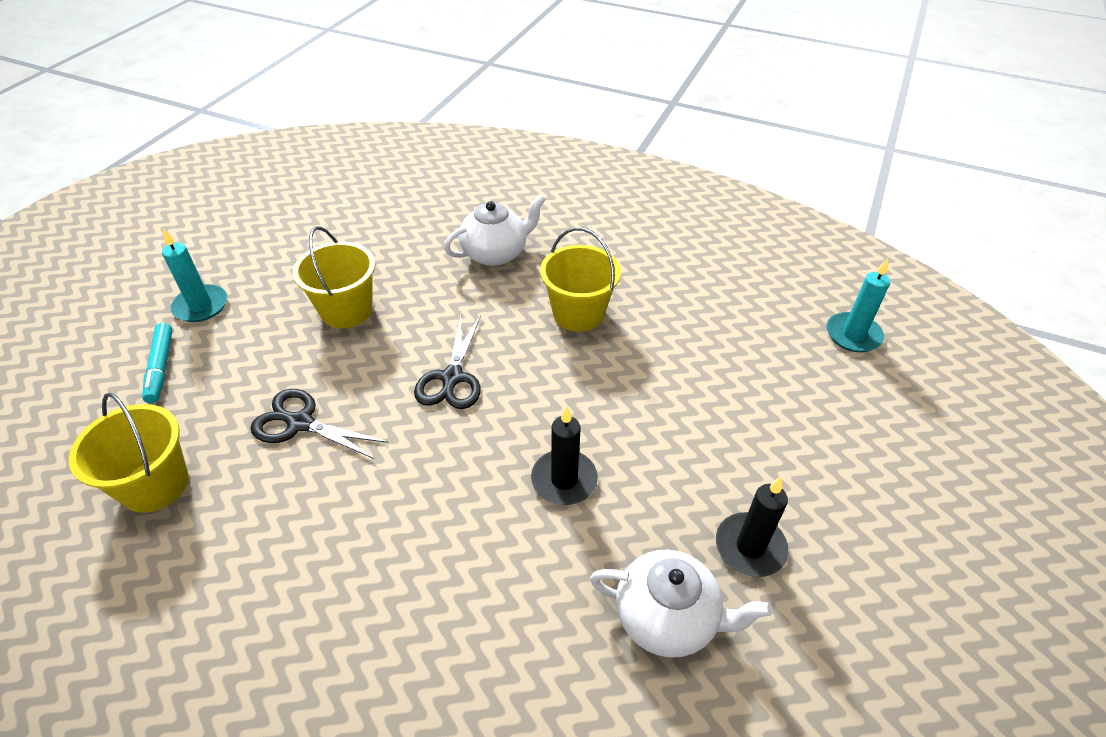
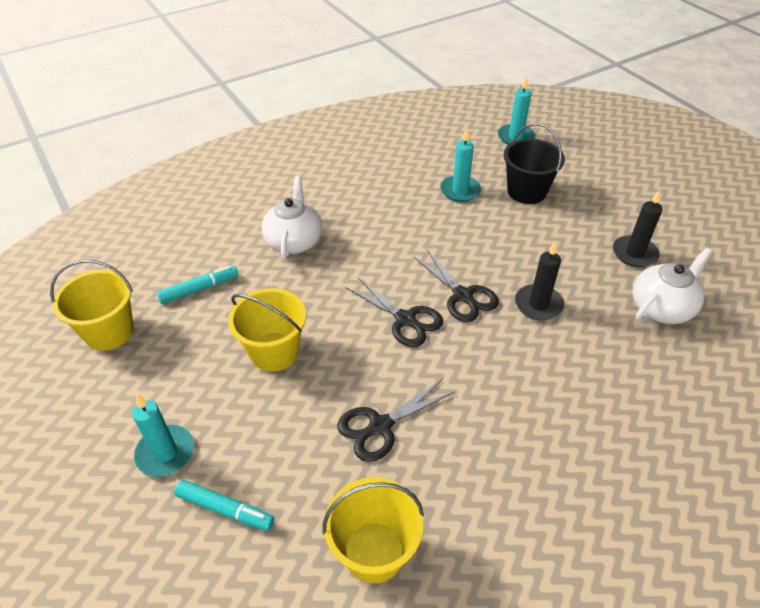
camera: 55 degrees left, 0 degrees up
yellow bucket [540,227,621,332] -> yellow bucket moved to [50,260,134,351]
none -> turquoise marker [157,266,238,304]
none -> black scissors [413,250,499,322]
none -> turquoise candle [440,129,481,202]
none -> black bucket [503,123,565,204]

